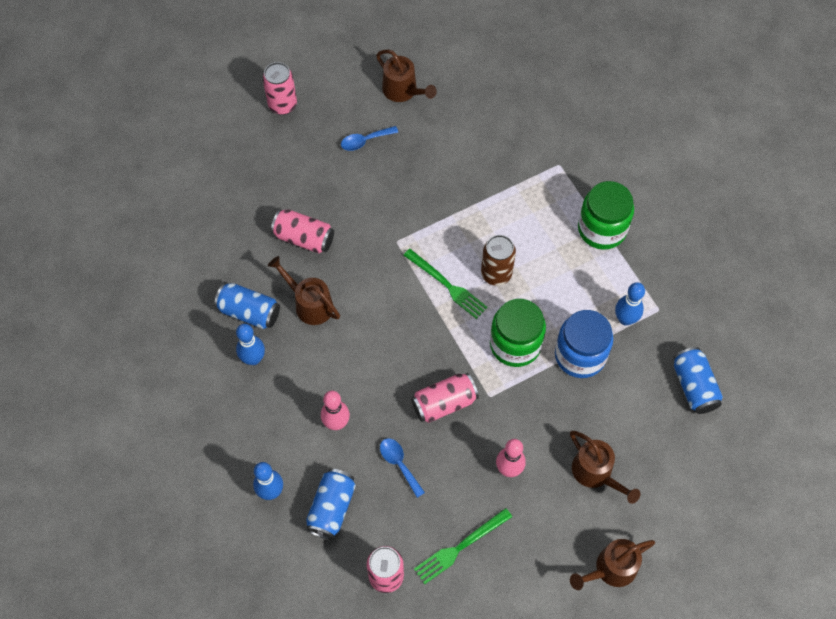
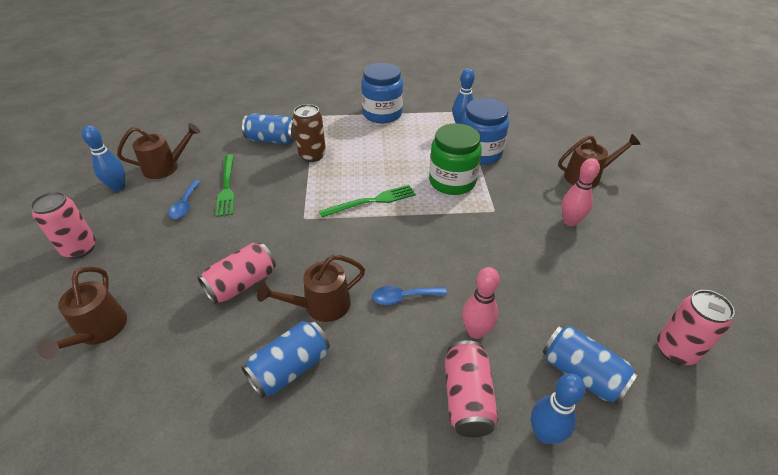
camera: 65 degrees left, 20 degrees down
blue bowling pin [236,324,265,365] -> blue bowling pin moved to [81,125,125,191]
blue spoon [380,438,425,498] -> blue spoon moved to [372,286,447,305]
pink can [411,373,479,423] -> pink can moved to [445,340,498,437]
green fork [414,508,512,584] -> green fork moved to [215,154,235,217]
brown can [481,235,516,286] -> brown can moved to [293,104,326,162]
brown watering can [570,539,655,590] -> brown watering can moved to [37,267,127,359]
green jar [578,181,634,250] -> blue jar [361,63,403,123]
blue can [673,347,723,414] -> blue can moved to [242,114,296,144]

